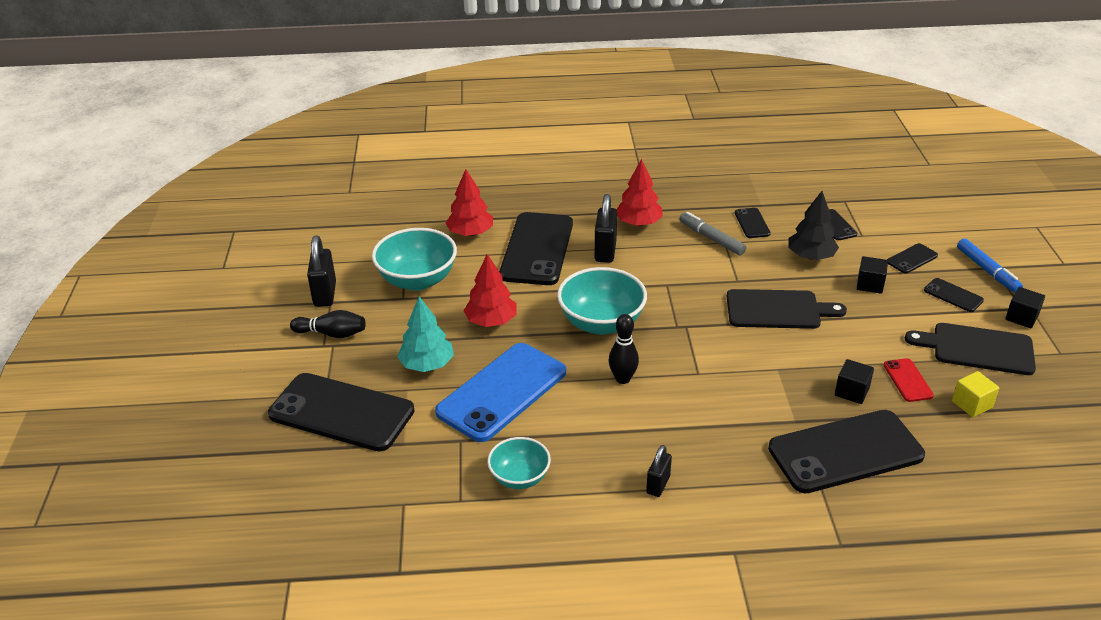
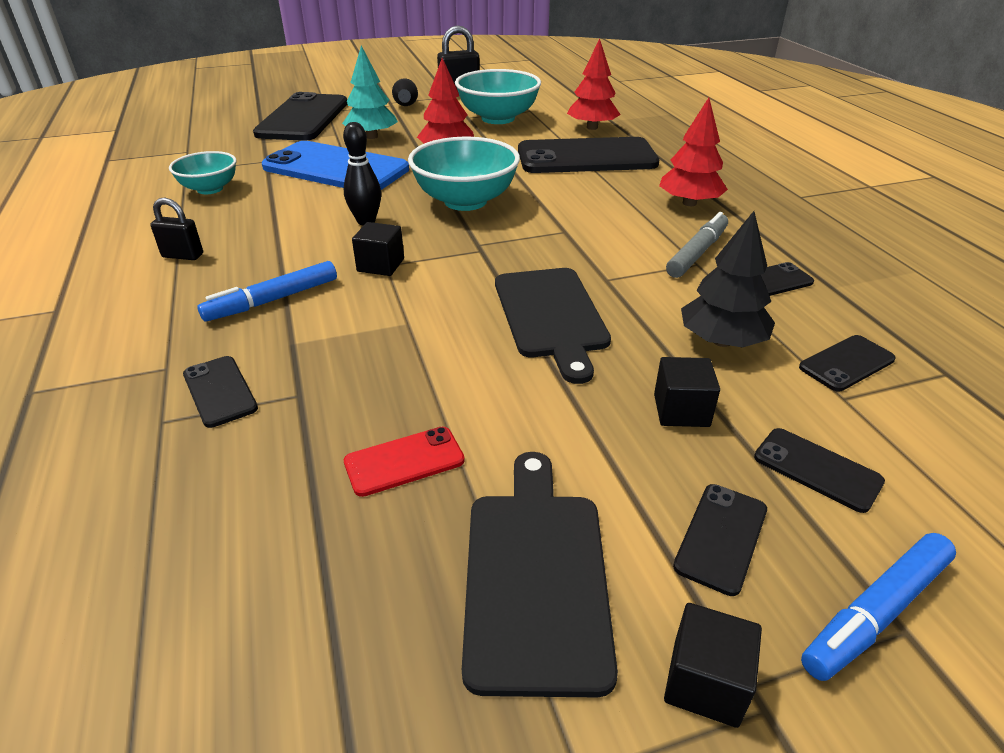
camera: 75 degrees right, 0 degrees up
black padlock [595,194,617,263] -> none
black phone [768,410,925,493] -> black phone [183,356,258,428], size x0.44
black cube [835,359,874,404] -> black cube moved to [352,222,404,276]
yellow cube [952,371,999,417] -> none
none -> blue marker [197,261,337,322]

